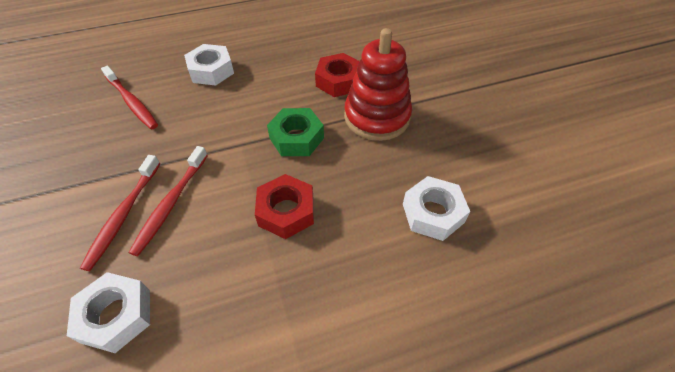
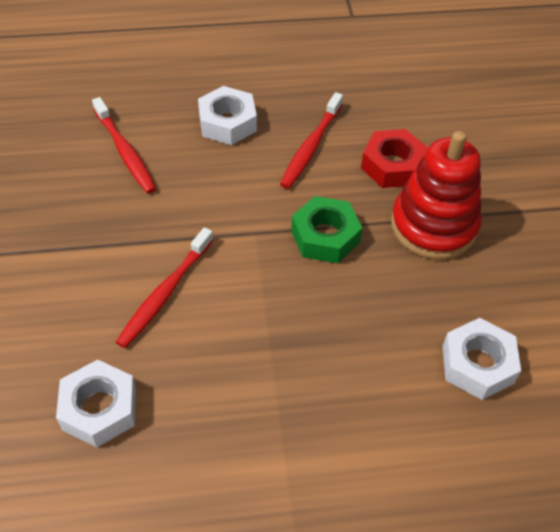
camera: 10 degrees right, 0 degrees up
red toothbrush [80,155,160,271] -> red toothbrush moved to [280,92,343,189]
red nut [255,174,314,239] -> none

